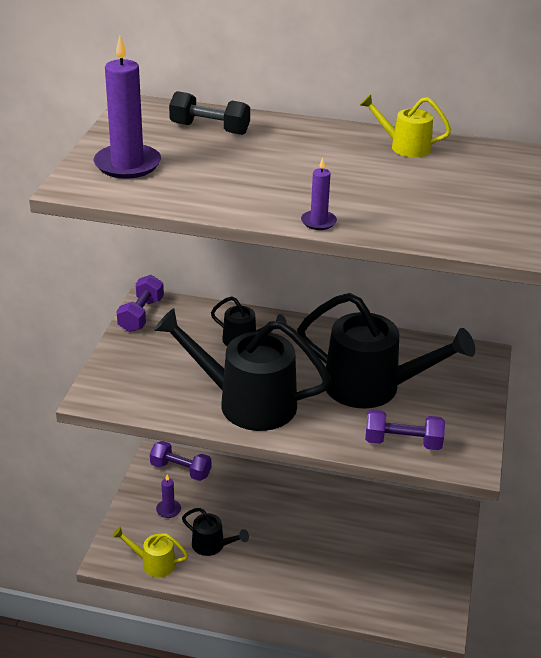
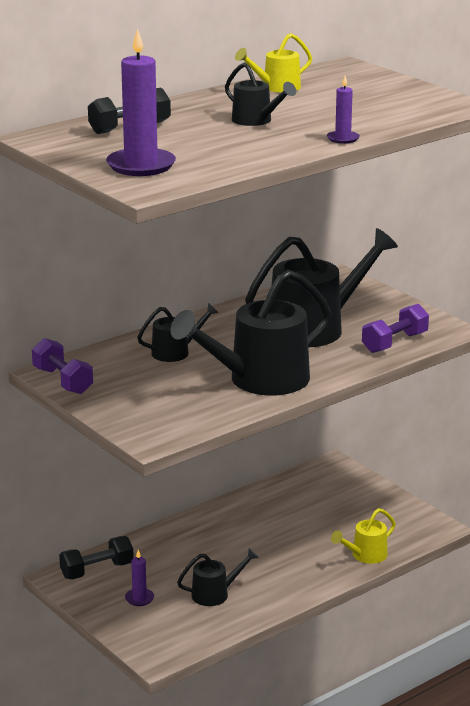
camera: 50 degrees left, 10 degrees down
yellow watering can [112,527,188,577] -> yellow watering can moved to [331,508,396,564]
purple dumbbell [150,441,211,481] -> black dumbbell [59,536,134,579]
none -> black watering can [225,62,296,126]

